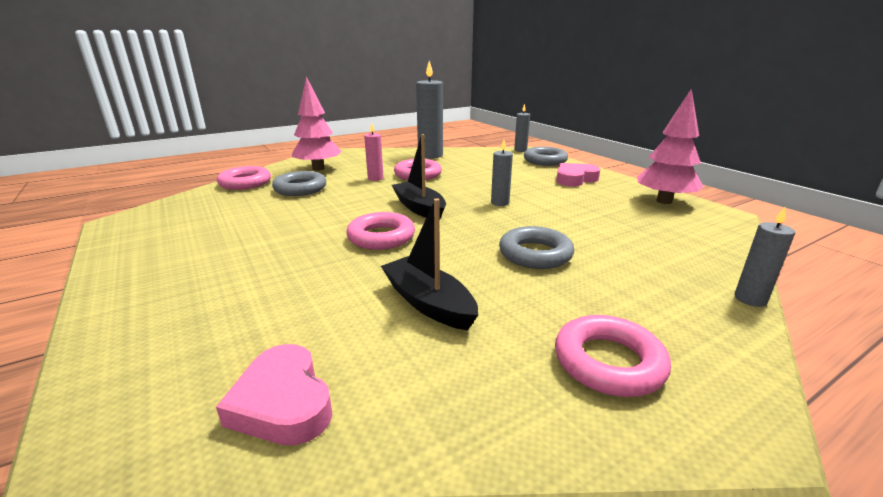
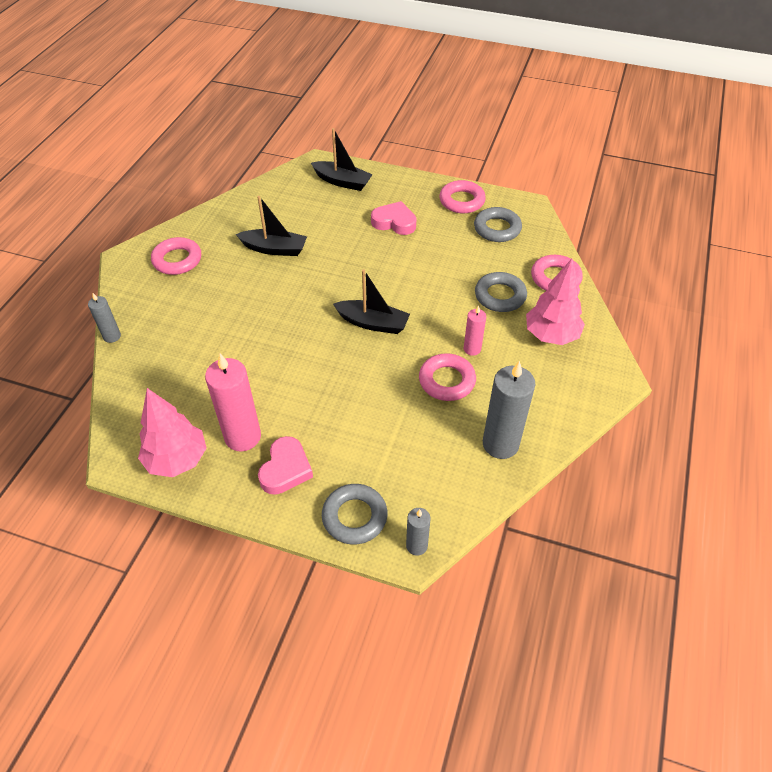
camera: 140 degrees right, 25 degrees up
pink heart [216,344,333,445] -> pink heart moved to [371,201,417,235]
pink ring [346,212,415,250] -> pink ring moved to [439,180,486,213]
grey candle [491,140,513,206] -> none
grey ring [499,226,574,269] -> grey ring moved to [474,207,522,242]
none -> pink candle [205,353,261,451]
none -> black boat [311,128,373,191]

